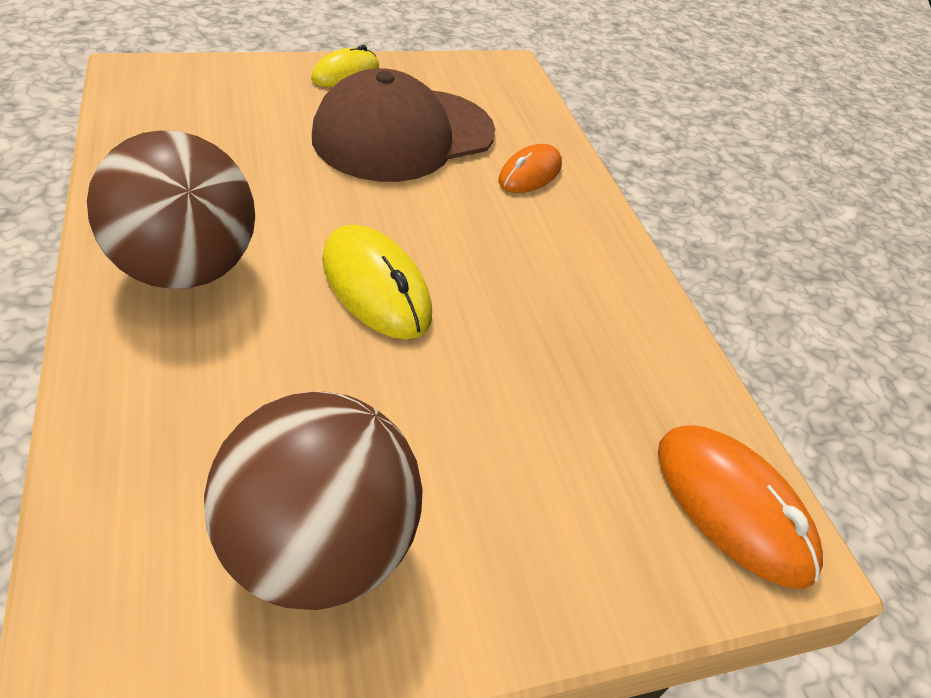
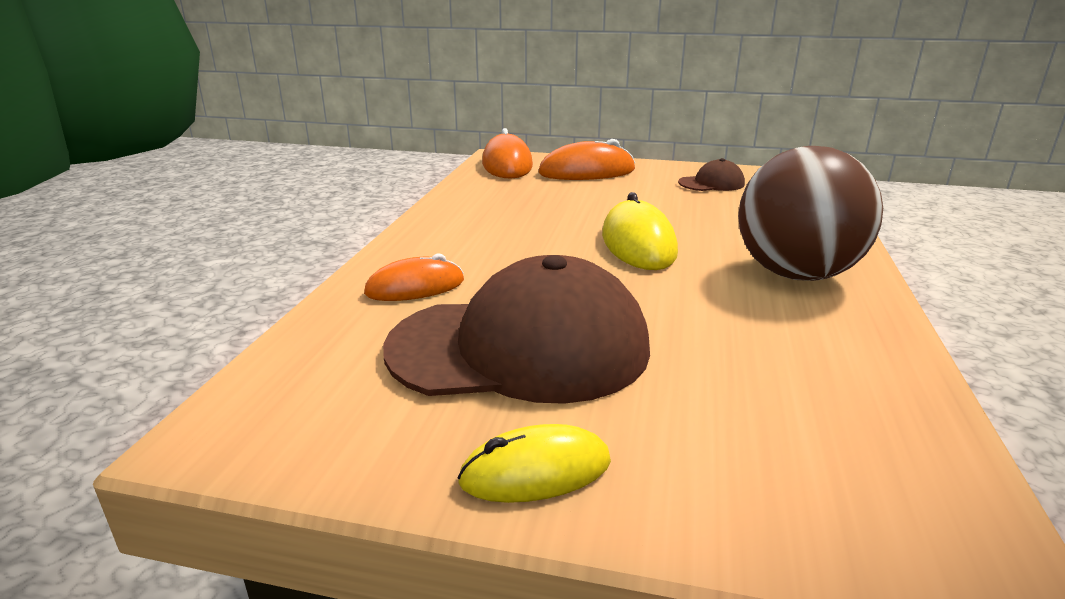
camera: 145 degrees left, 20 degrees down
brown ball [204,391,423,610] -> brown cap [678,158,745,191]
none -> orange mouse [538,139,635,180]

